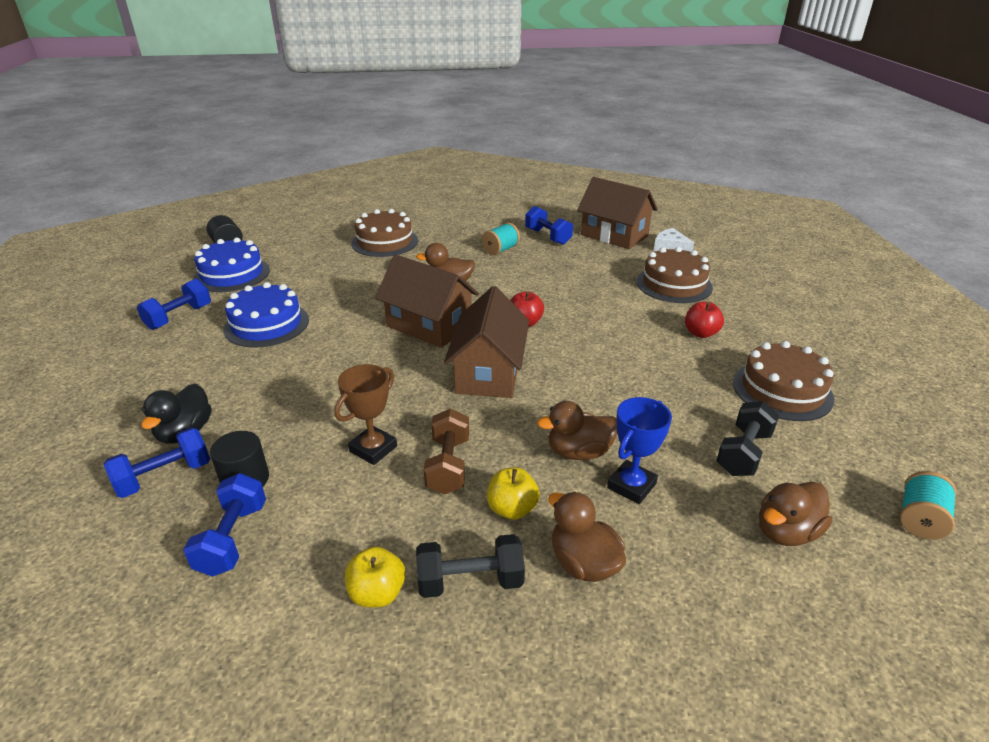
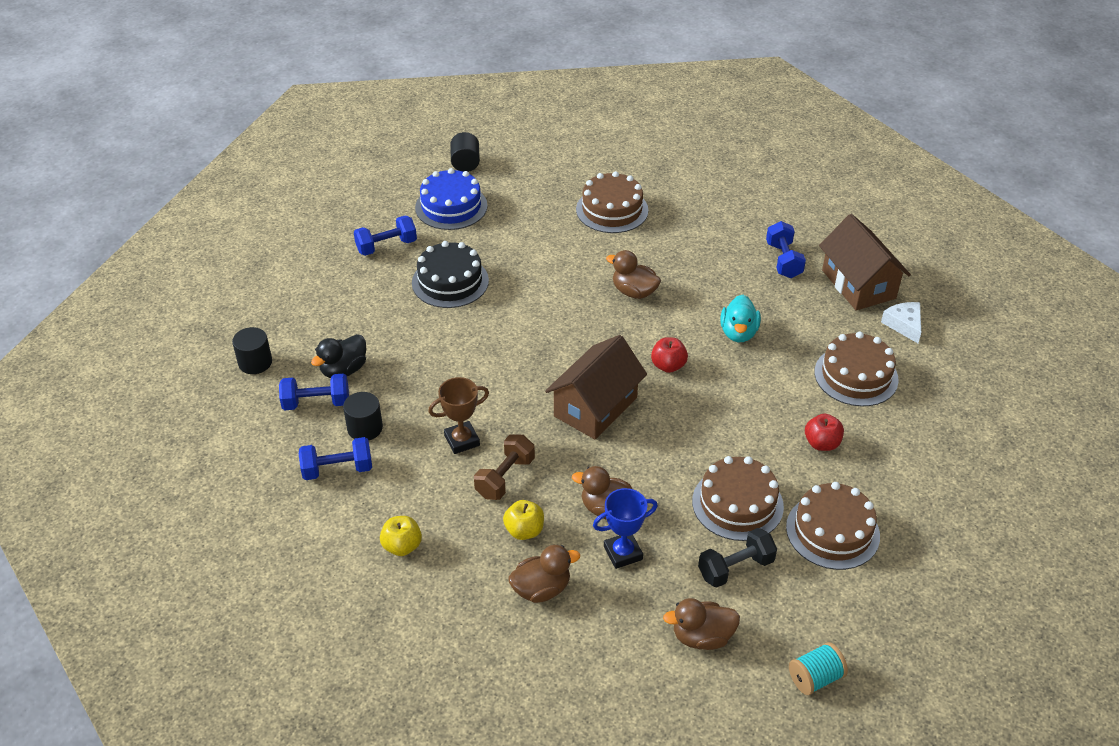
camera: 30 degrees right, 10 degrees up
blue dumbbell [183,473,266,577] -> blue dumbbell turned 45 degrees clockwise [299,437,372,480]
blue cake [223,282,309,348] -> black cake [412,241,489,308]
brown house [375,255,479,348] -> none
black dumbbell [416,534,525,598] -> none
turquoise spool [482,223,520,255] -> none
brown duck [548,492,626,582] -> brown duck turned 75 degrees clockwise [508,545,580,603]
none -> black cylinder [232,327,272,374]
none -> brown cake [692,456,784,541]
none -> turquoise duck [720,295,761,342]

